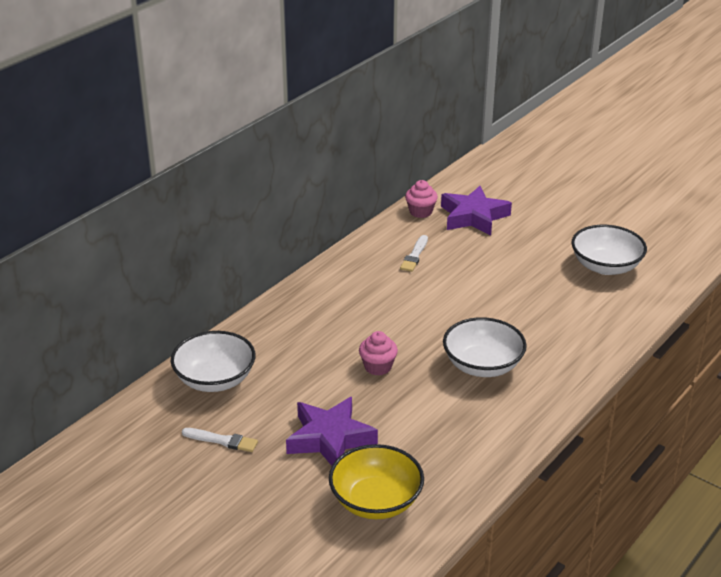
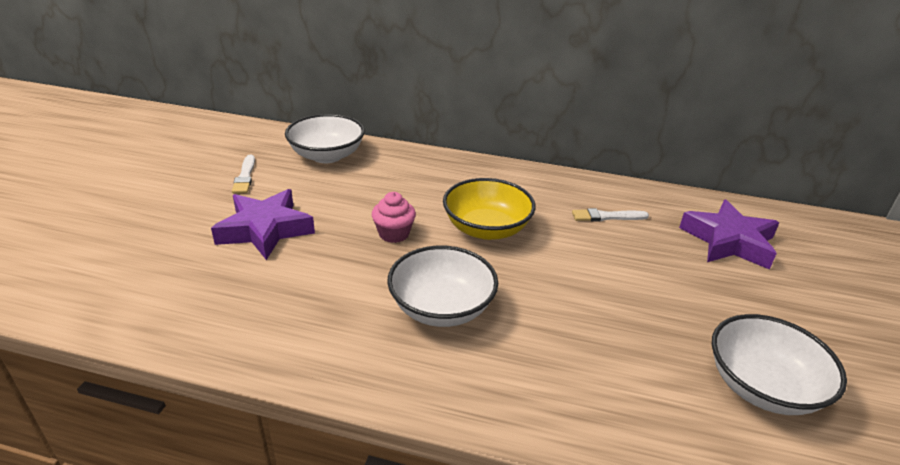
camera: 65 degrees right, 0 degrees up
yellow bowl [329,444,424,519] -> yellow bowl moved to [443,178,536,240]
pink cupcake [405,180,438,218] -> none

